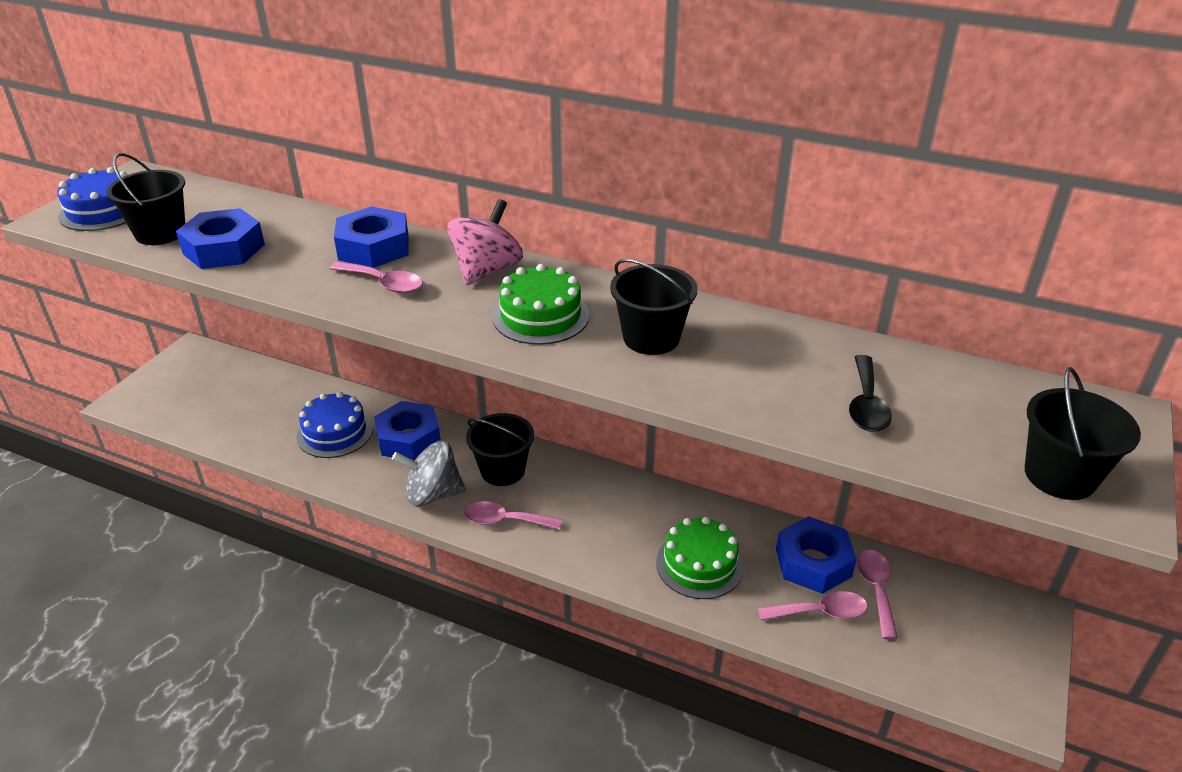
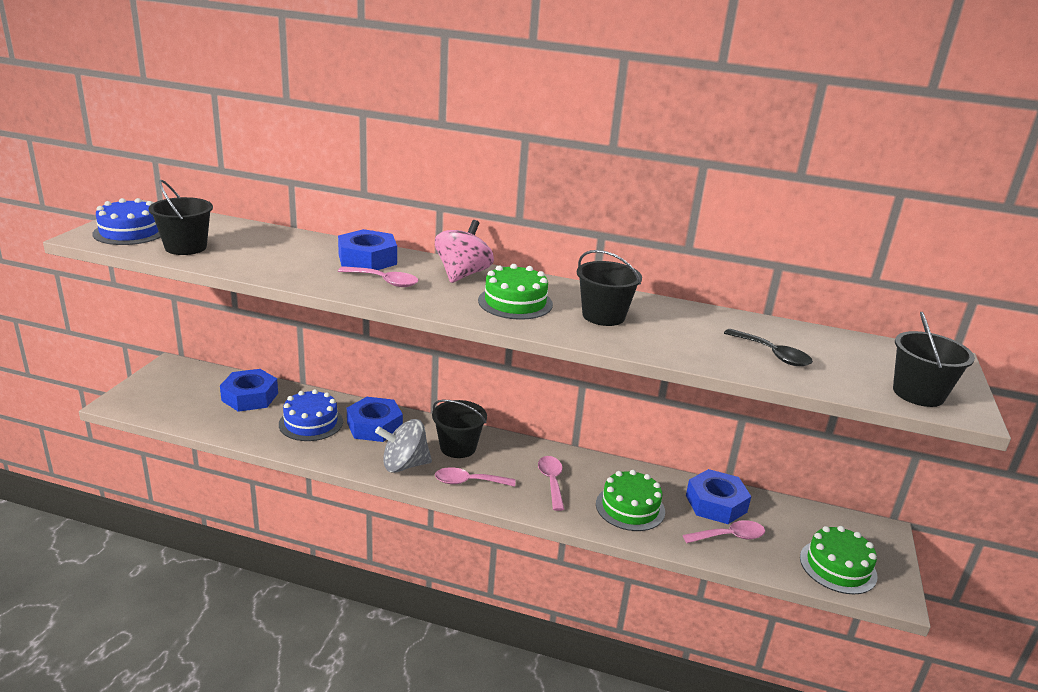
camera: 10 degrees left, 10 degrees down
blue nut [176,208,265,269] -> blue nut moved to [220,369,278,412]
black spoon [849,355,892,432] -> black spoon turned 45 degrees counterclockwise [724,329,813,366]
pink spoon [857,550,898,639] -> pink spoon moved to [538,456,564,511]
none -> green cake [800,526,878,594]

